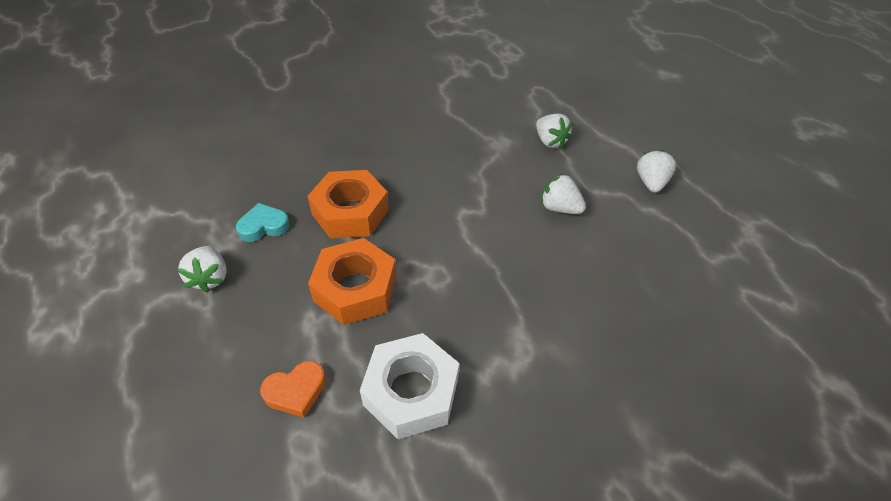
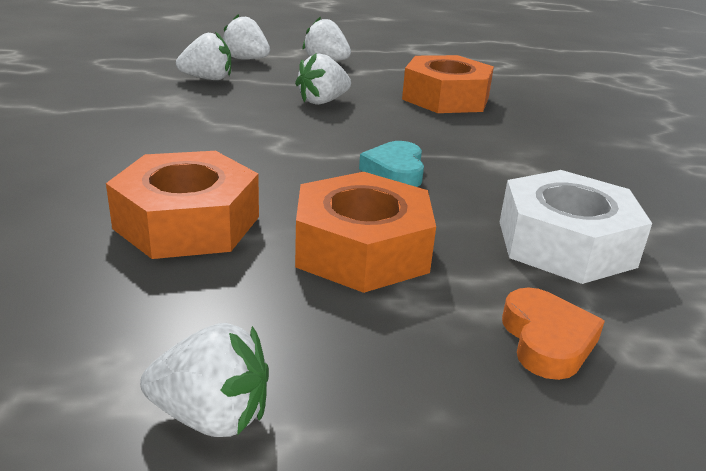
camera: 70 degrees left, 20 degrees down
turquoise heart [236,203,290,242] -> turquoise heart moved to [359,141,424,187]
none -> white strawberry [223,14,270,60]
none -> orange nut [402,55,494,113]

